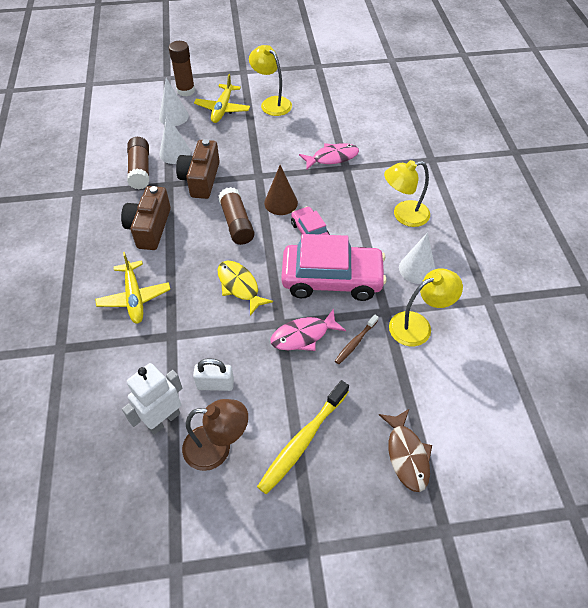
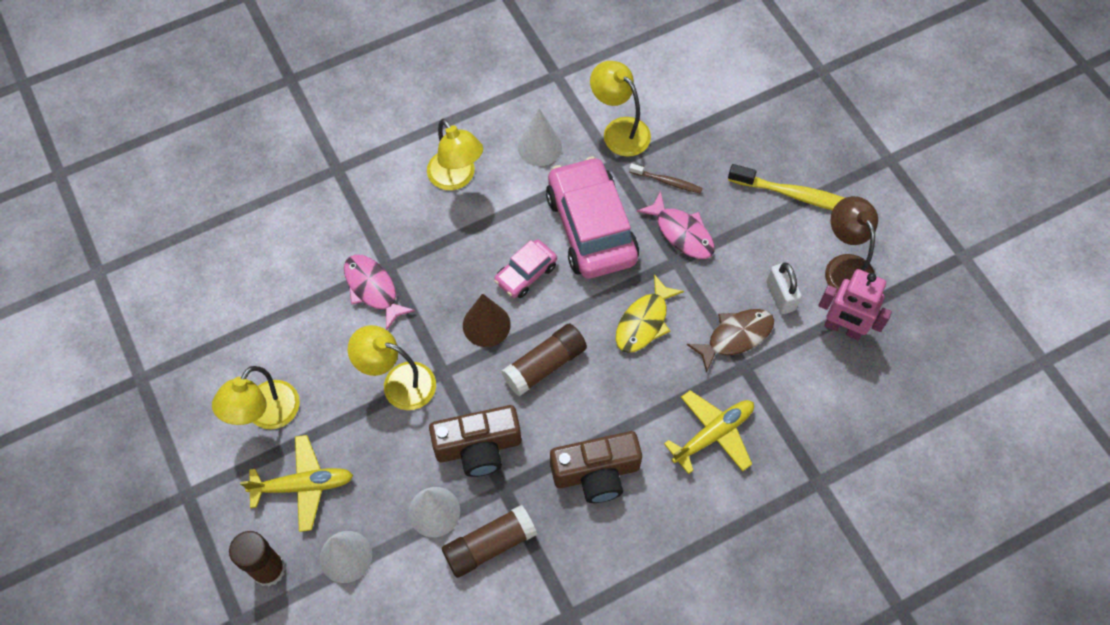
camera: 110 degrees left, 10 degrees up
white robot [122,363,182,435] -> pink robot [818,269,892,340]
brown fish [379,409,432,492] -> brown fish moved to [687,309,774,373]
none -> yellow lamp [348,325,436,410]

